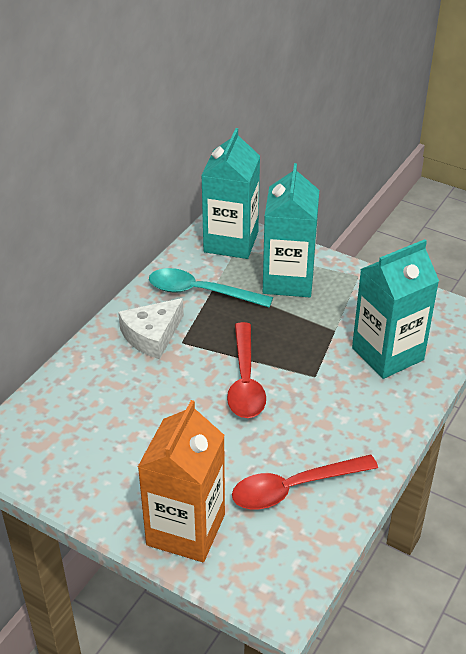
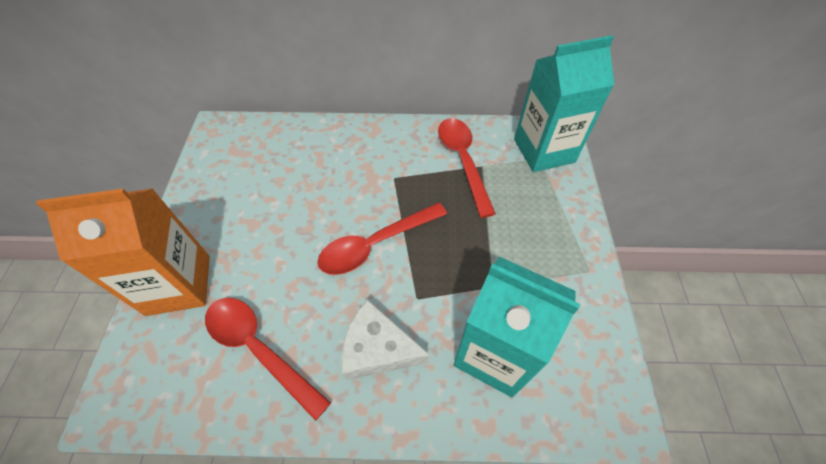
camera: 60 degrees right, 15 degrees up
white cheese [118,298,184,359] -> white cheese moved to [341,300,430,380]
turquoise spoon [149,268,273,308] -> red spoon [438,118,496,218]
turquoise carton [263,163,319,297] -> none

